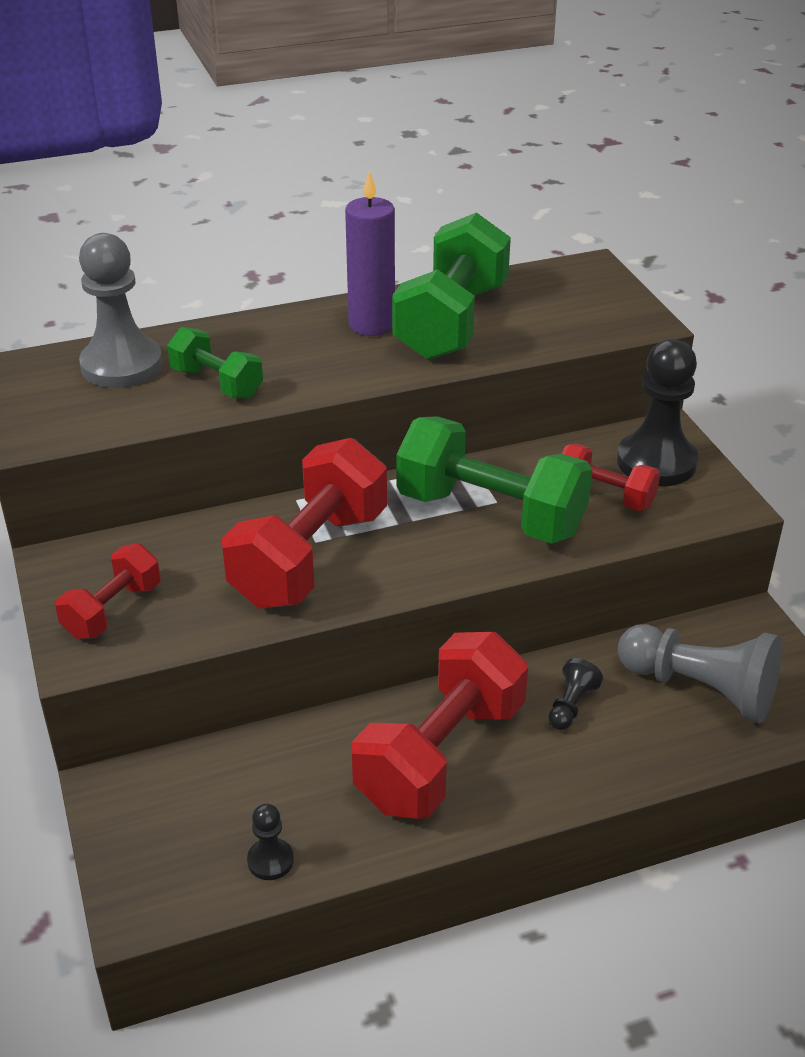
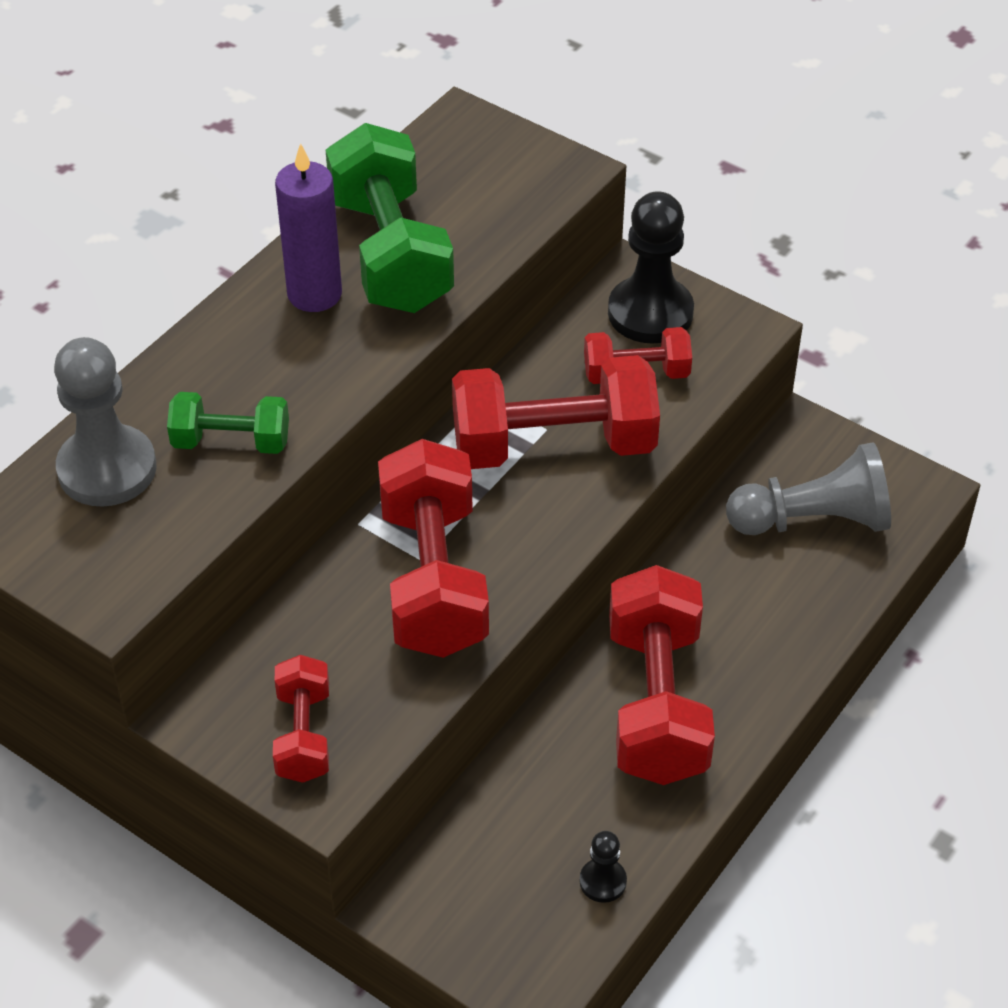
camera: 35 degrees left, 10 degrees up
green dumbbell [396,416,593,544] -> red dumbbell [452,355,660,469]
black pawn [548,658,603,730] -> none

